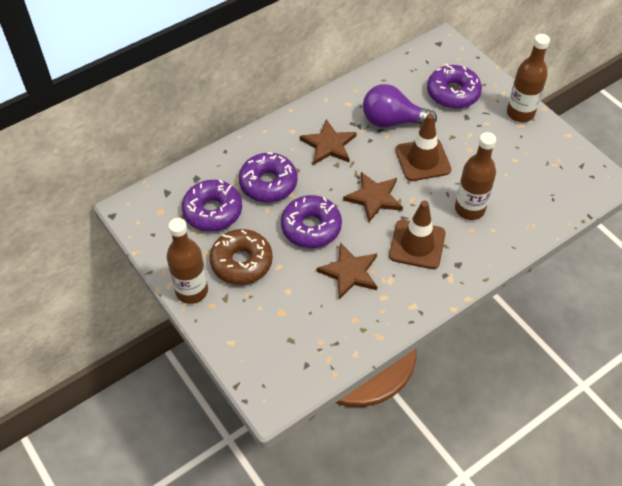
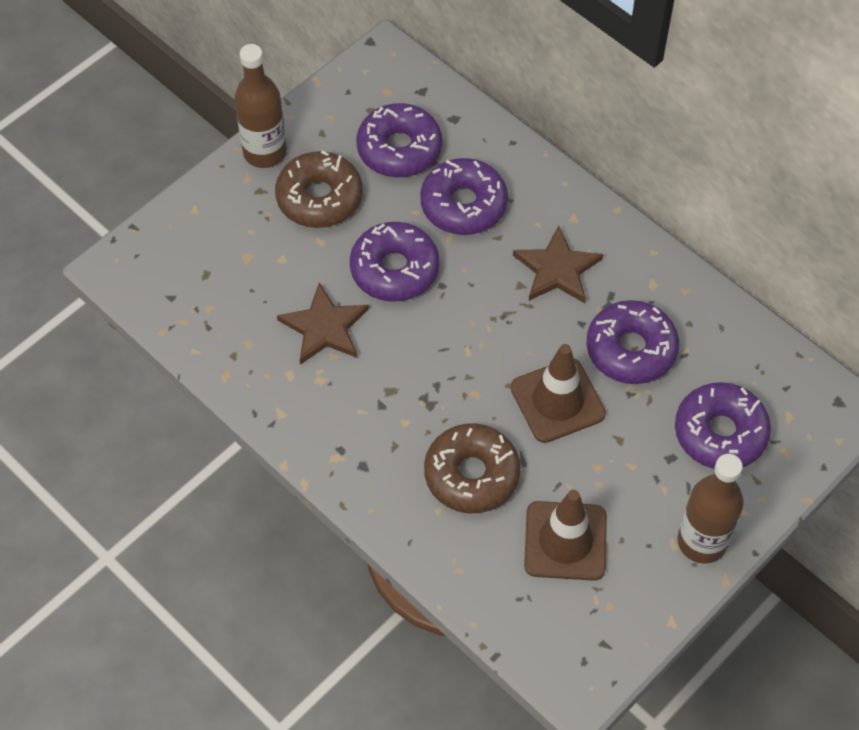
camera: 80 degrees right, 5 degrees up
brown star [343,172,403,222] -> none
purple light bulb [363,84,437,127] -> purple donut [586,300,679,384]
brown traffic cone [389,200,446,269] -> brown traffic cone moved to [524,490,607,581]
brown bottle [455,132,496,220] -> brown donut [424,423,520,513]

